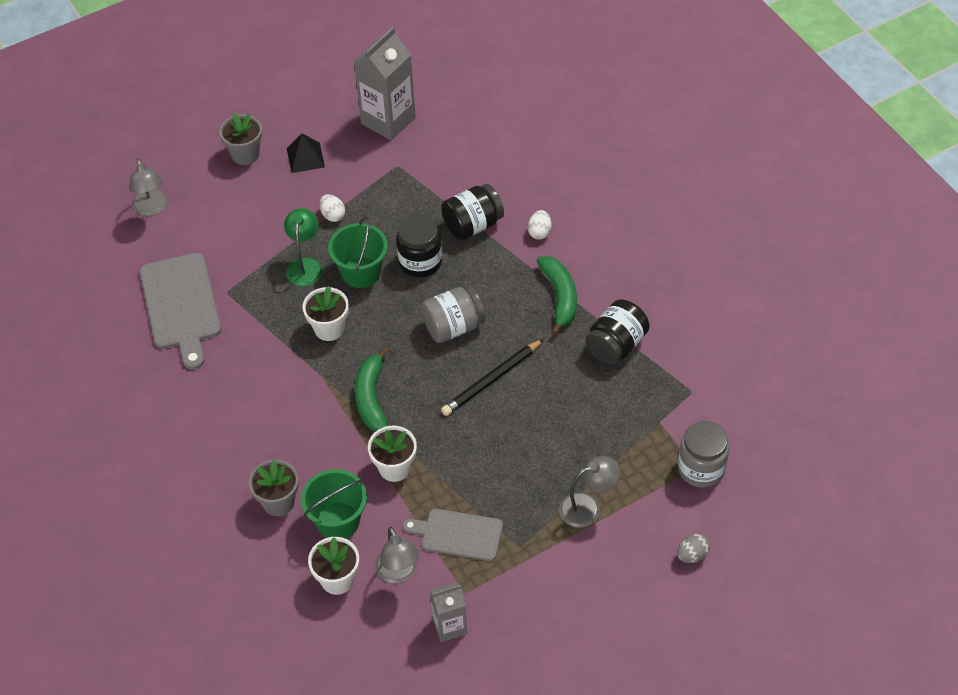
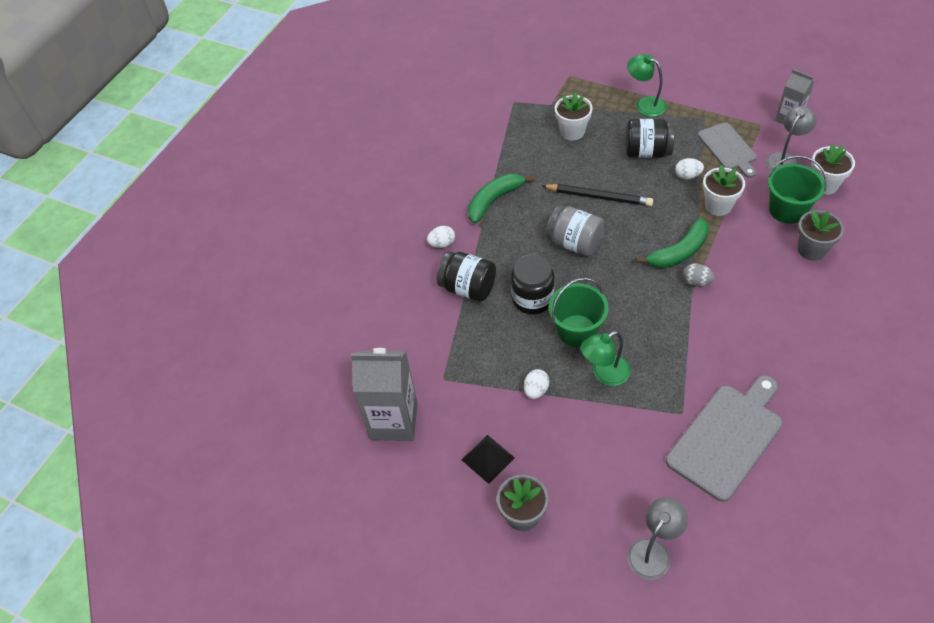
camera: 120 degrees left, 0 degrees up
white flower pot [302,286,349,341] -> white flower pot moved to [555,92,593,140]
grey lamp [559,456,620,528] -> green lamp [627,54,667,117]
black jar [585,299,650,365] -> black jar moved to [626,119,675,158]
grey egg [677,534,710,563] -> grey egg moved to [683,263,714,287]
grey jar [678,421,729,488] -> none
none -> white egg [675,158,704,180]

